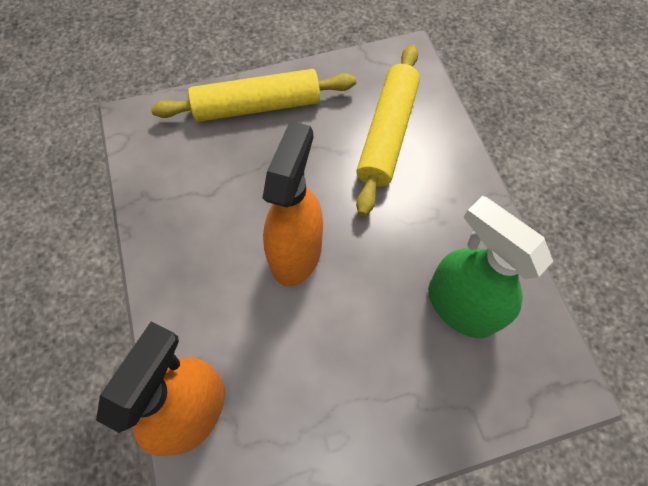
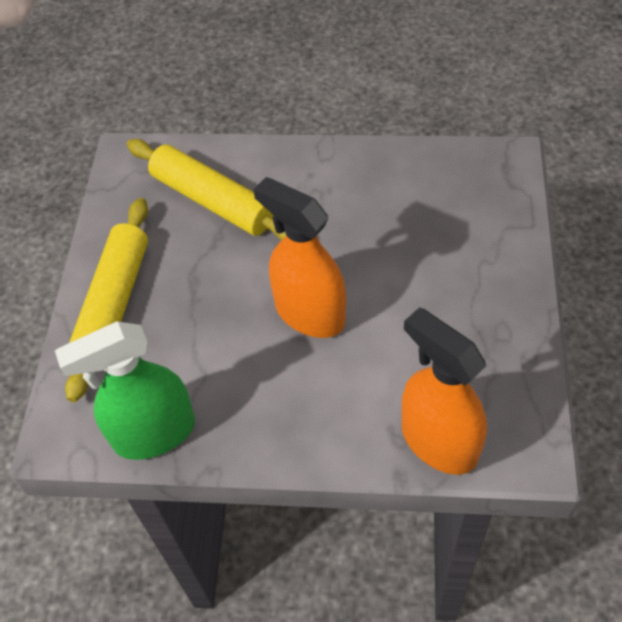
camera: 65 degrees left, 10 degrees down
green spray bottle [428,196,553,338] -> green spray bottle moved to [55,321,195,460]

